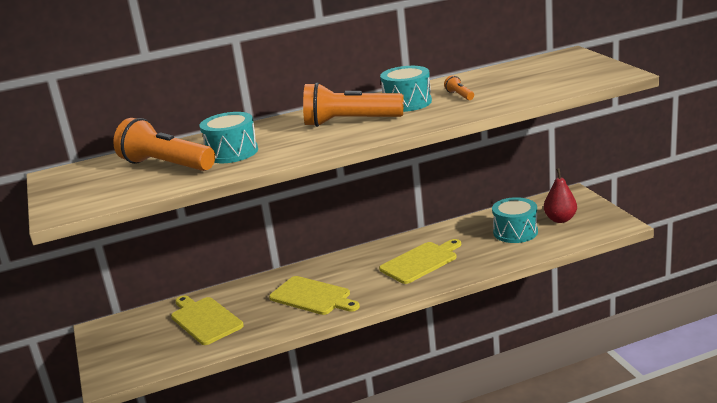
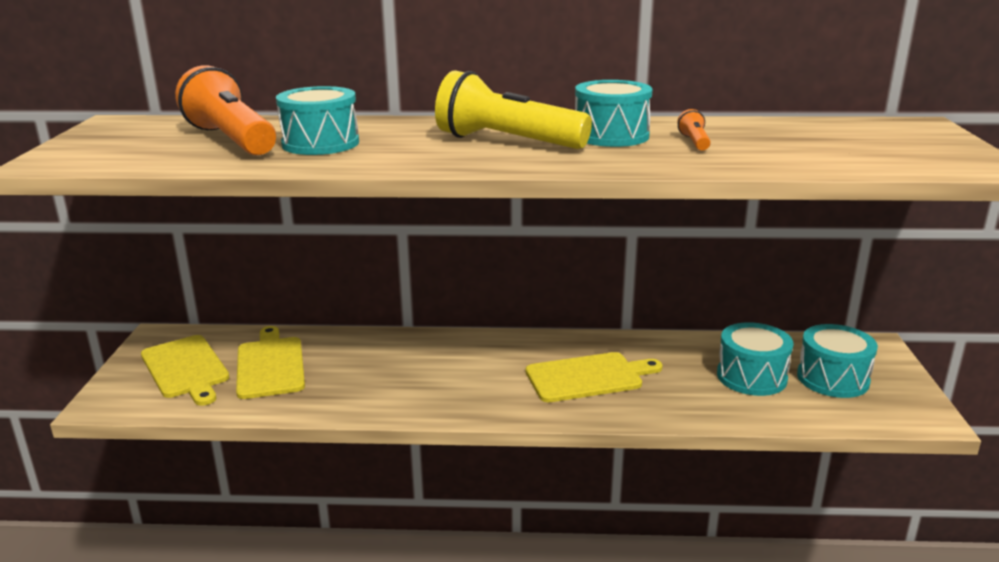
camera: 20 degrees right, 0 degrees up
yellow cutting board [269,276,360,315] -> yellow cutting board moved to [141,335,229,406]
orange flashlight [303,82,404,127] -> yellow flashlight [435,70,592,149]
red pear [544,168,577,223] -> turquoise drum [797,324,878,398]

